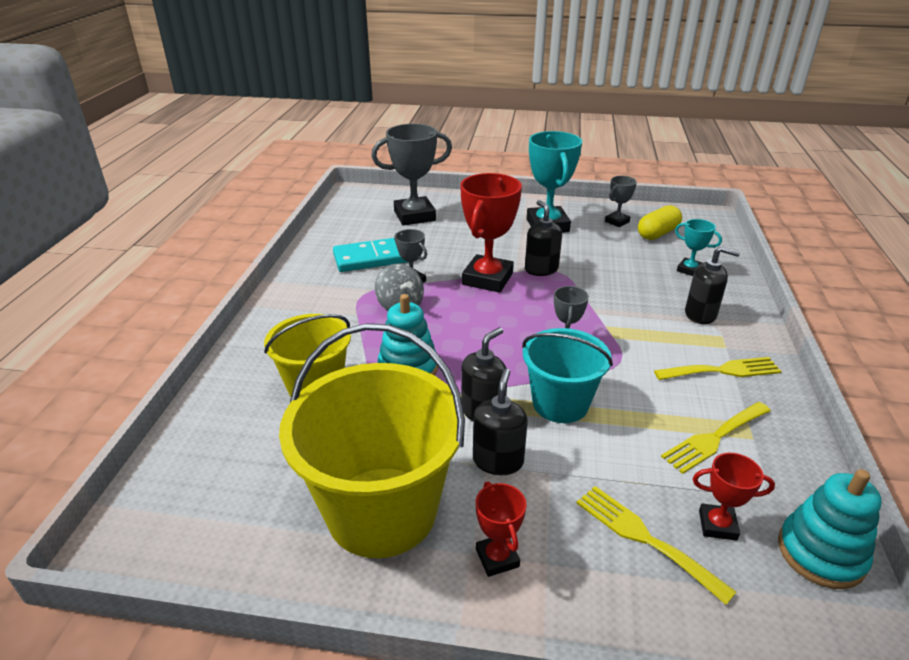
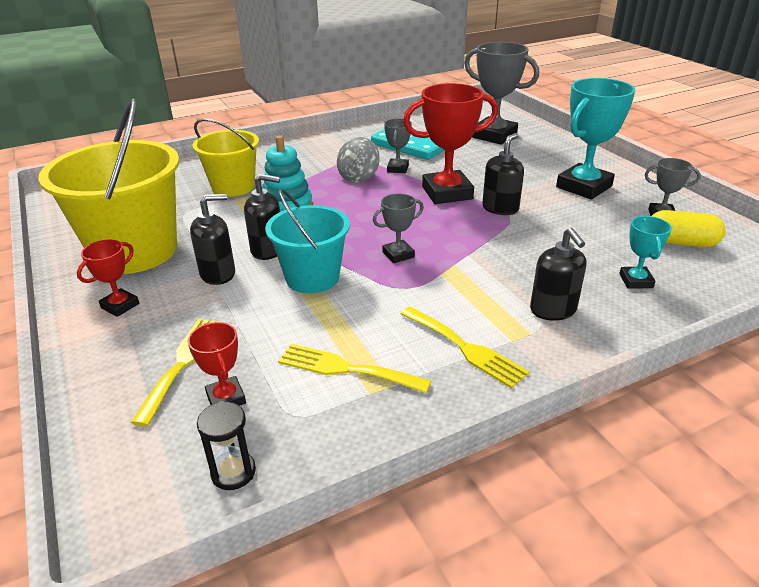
camera: 55 degrees right, 0 degrees up
turquoise stacking toy [778,469,882,589] -> black hourglass [197,401,256,490]

